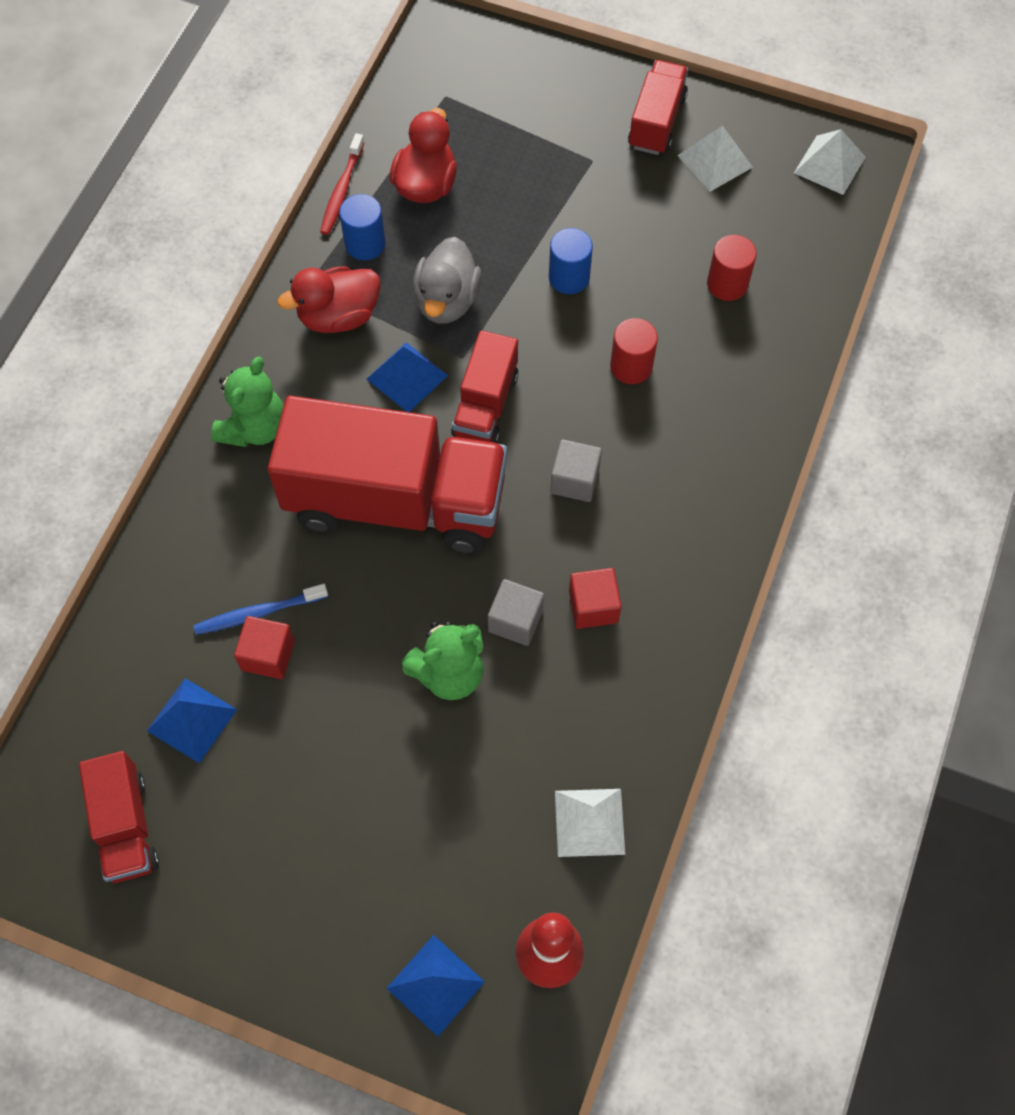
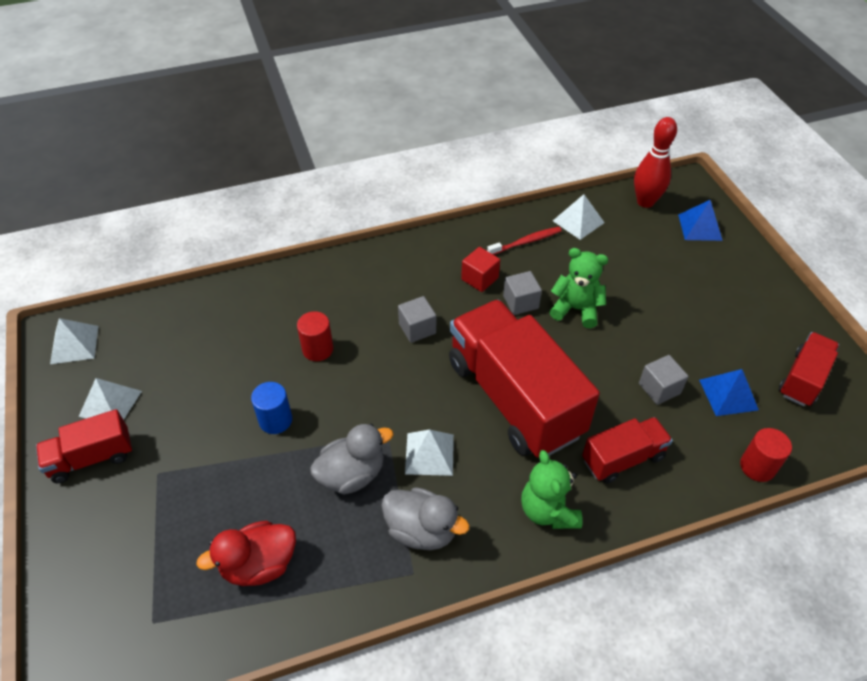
camera: 130 degrees left, 15 degrees down
blue toothbrush [193,584,328,635] -> none
green teddy bear [211,357,284,447] -> green teddy bear turned 90 degrees counterclockwise [521,450,582,529]
red cube [234,616,295,679] -> grey cube [639,355,688,405]
red duck [277,266,381,333] -> grey duck [381,487,470,550]
red toothbrush [320,133,365,235] -> red toothbrush moved to [487,227,561,255]
blue cylinder [339,194,386,260] -> none
blue pyramid [366,342,448,412] -> white pyramid [405,429,454,476]
red truck [451,330,518,443] -> red truck moved to [582,417,673,484]
red cylinder [707,235,757,301] -> red cylinder moved to [740,428,792,482]

